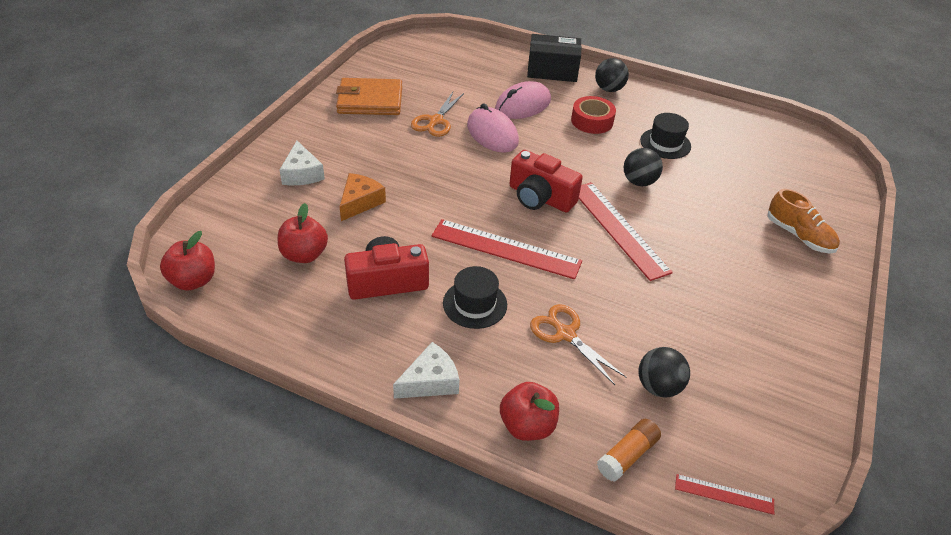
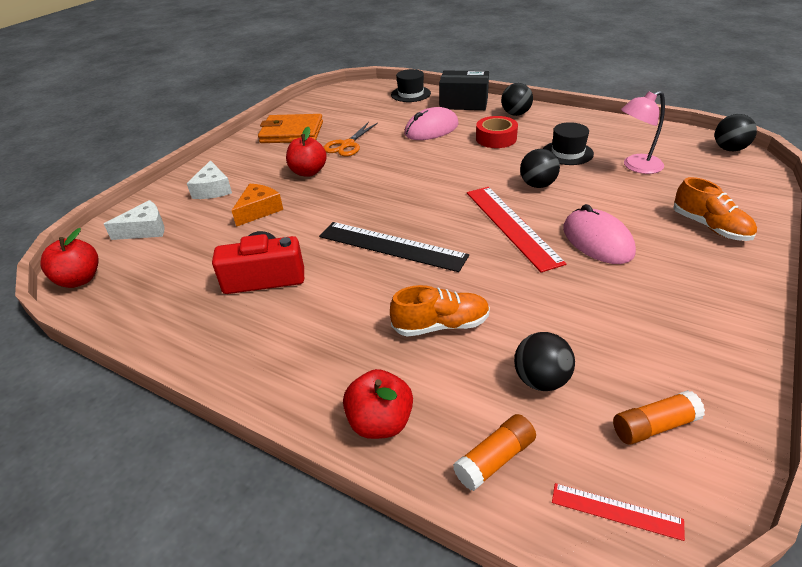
camera: 10 degrees right, 5 degrees down
red apple [278,203,328,263] -> red apple moved to [286,127,327,177]
white cheese [393,342,459,399] -> white cheese moved to [104,200,164,240]
red ruler [431,219,582,279] -> black ruler [319,222,469,272]
black hat [443,266,507,329] -> black hat moved to [391,69,431,102]
pink mouse [467,103,519,153] -> pink mouse moved to [563,204,636,264]
red camera [509,150,583,212] -> none
orange scissors [530,304,627,385] -> orange shoe [390,285,490,337]
none -> orange glue stick [613,390,705,445]
none -> pink lamp [621,91,665,174]
none -> black ball [715,114,757,151]

